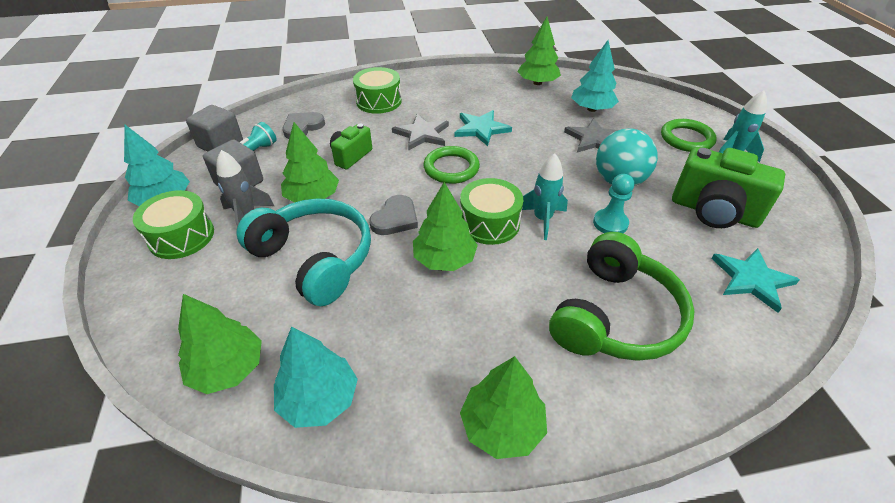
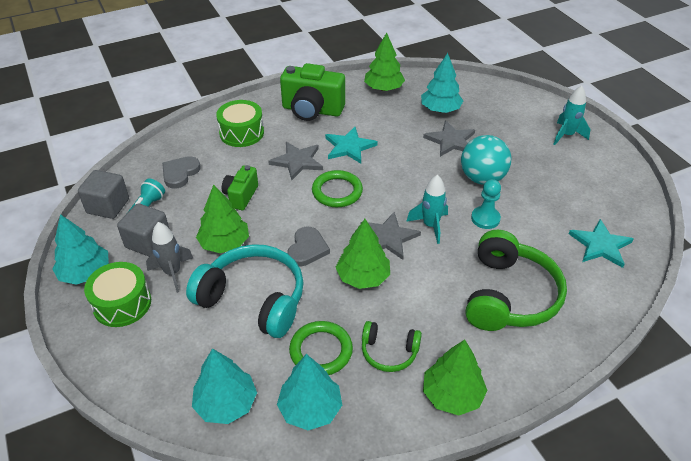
camera: 15 degrees left, 0 degrees up
green tree [178,294,262,394] -> turquoise tree [192,348,257,424]
green drum [460,178,523,245] -> grey star [360,212,421,260]
green ring [661,119,717,152] -> green ring moved to [289,321,353,375]
green camera [672,147,785,228] -> green camera moved to [280,63,345,121]
none -> green headphones [362,321,422,372]

